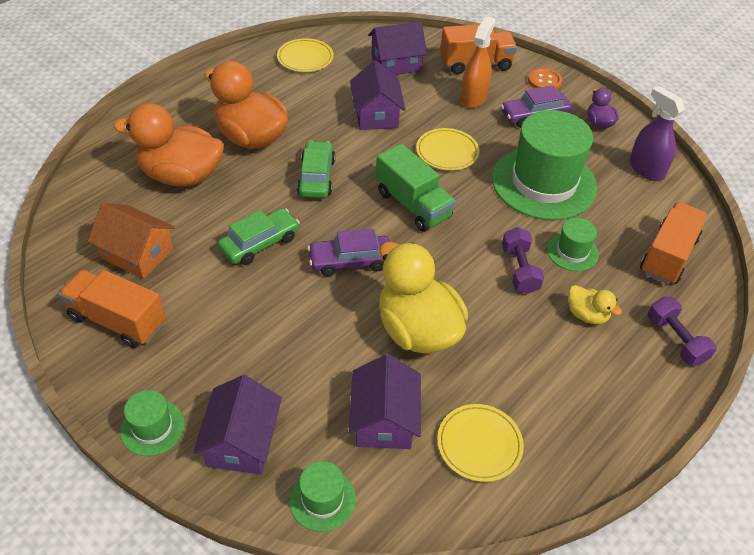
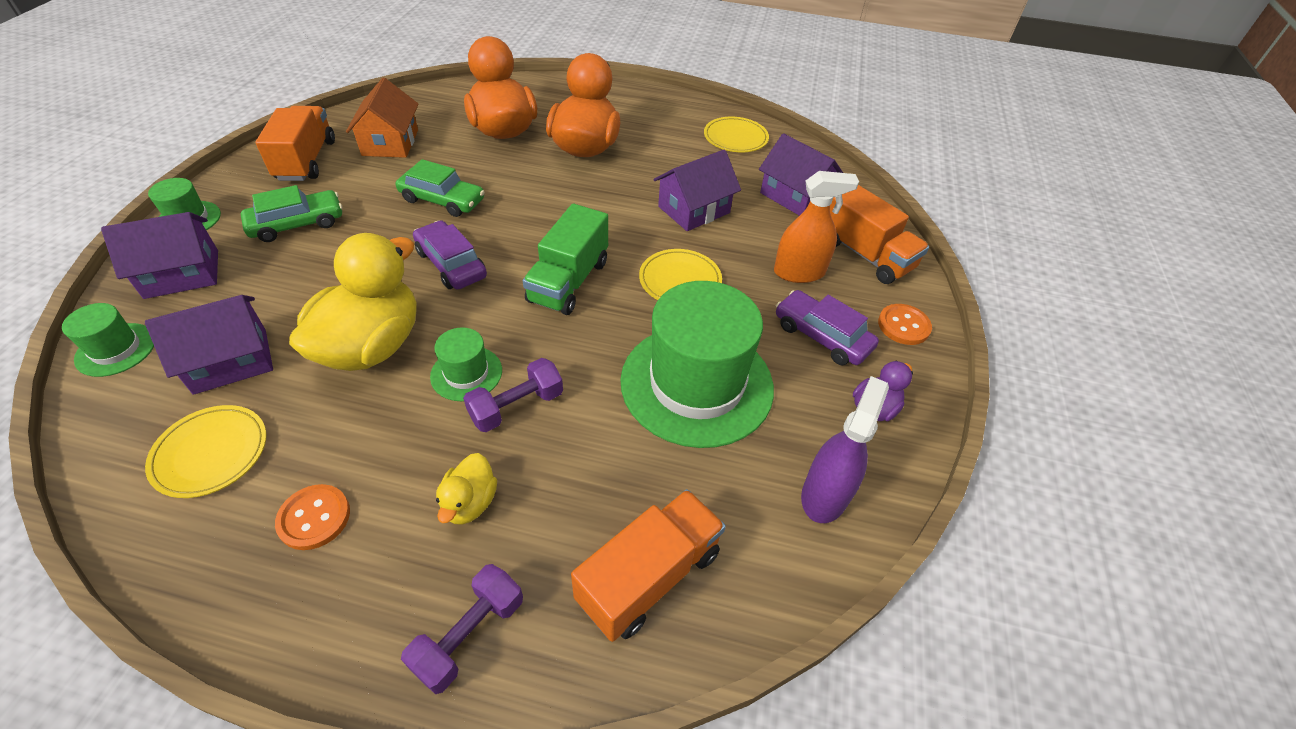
camera: 60 degrees right, 0 degrees up
green car [297,141,335,198] -> green car moved to [240,185,342,242]
green hat [547,218,599,271] -> green hat moved to [430,327,502,401]
orange truck [640,202,707,284] -> orange truck turned 45 degrees counterclockwise [571,489,726,642]
none -> orange button [275,484,350,550]

